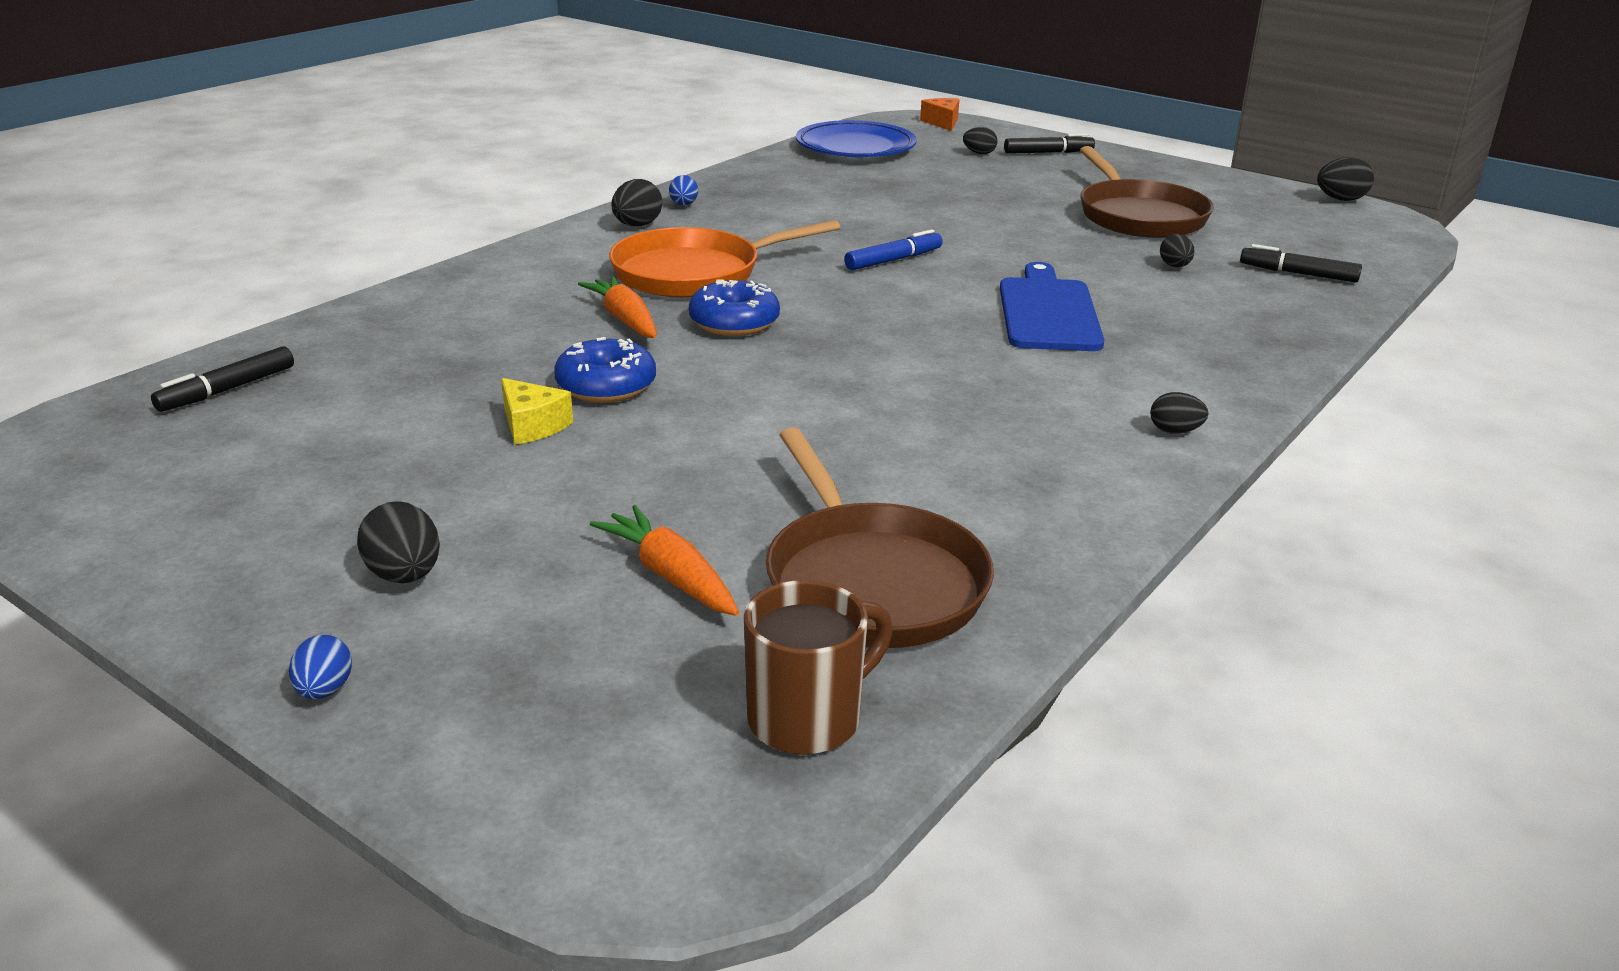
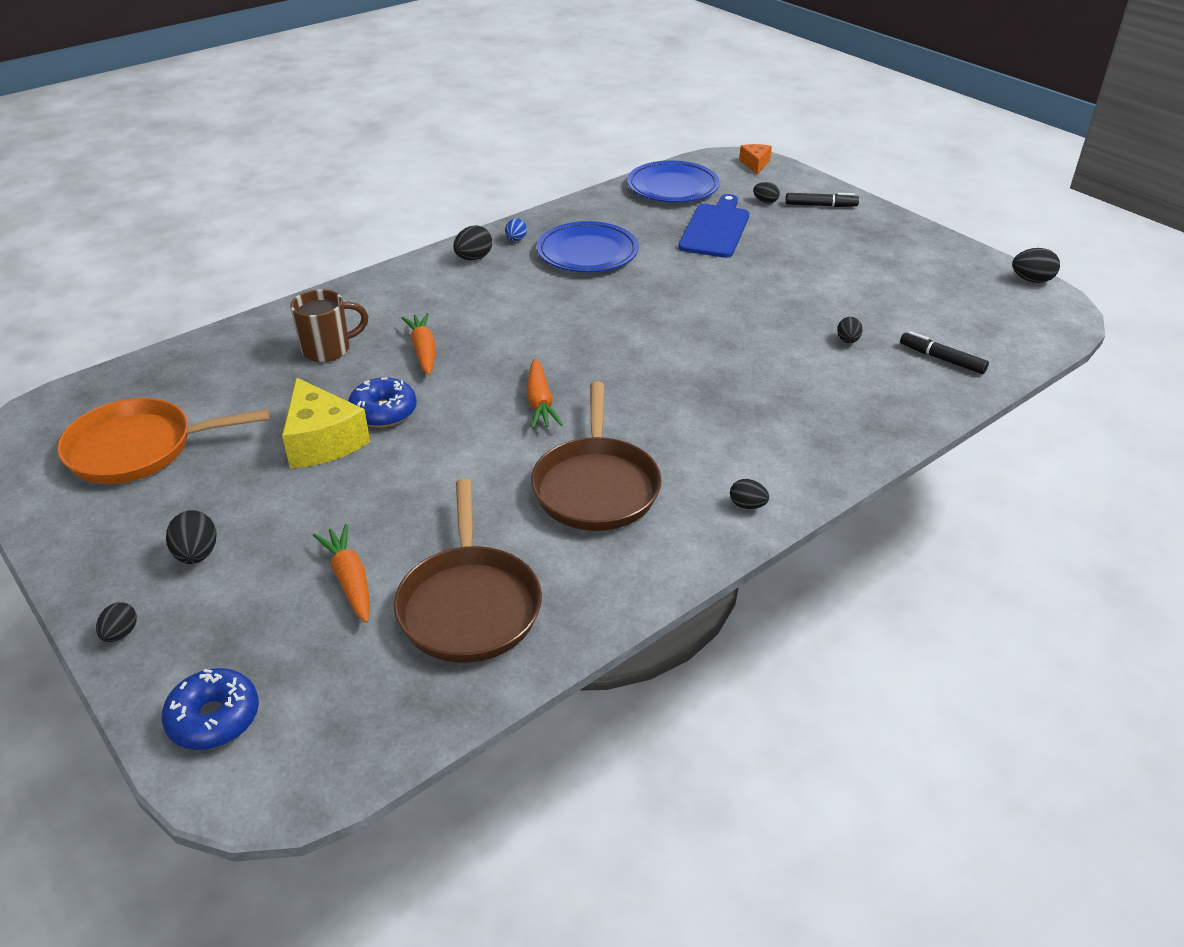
camera: 15 degrees right, 10 degrees up
black marker [151,346,294,412] -> none
blue egg [289,635,352,699] -> black egg [96,602,137,642]
yellow cheese [501,378,573,445] -> yellow cheese [282,377,370,468], size x1.81
orange pan [609,220,840,298] -> orange pan moved to [57,398,270,484]
blue donut [689,280,780,336] -> blue donut moved to [162,668,259,750]
brown mug [744,580,893,755] -> brown mug moved to [290,289,368,362]
blue marker [844,229,943,270] -> none
blue cutting board [1000,262,1104,351] -> blue cutting board moved to [678,194,750,258]
brown pan [1080,146,1214,238] -> brown pan moved to [531,382,662,531]
none -> orange carrot [526,358,563,429]
none -> blue plate [537,221,639,273]

